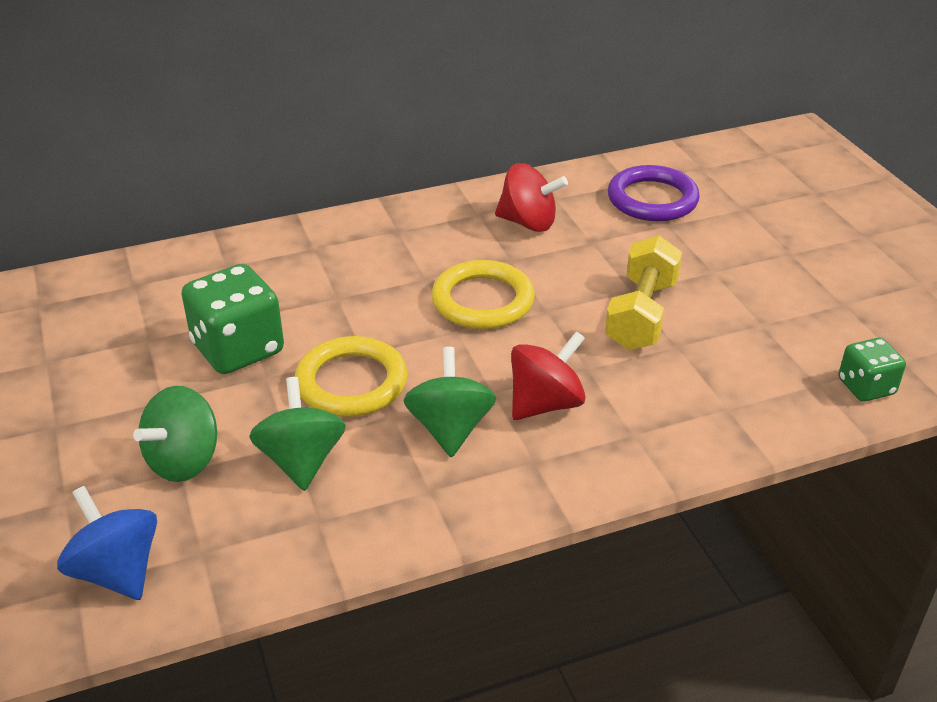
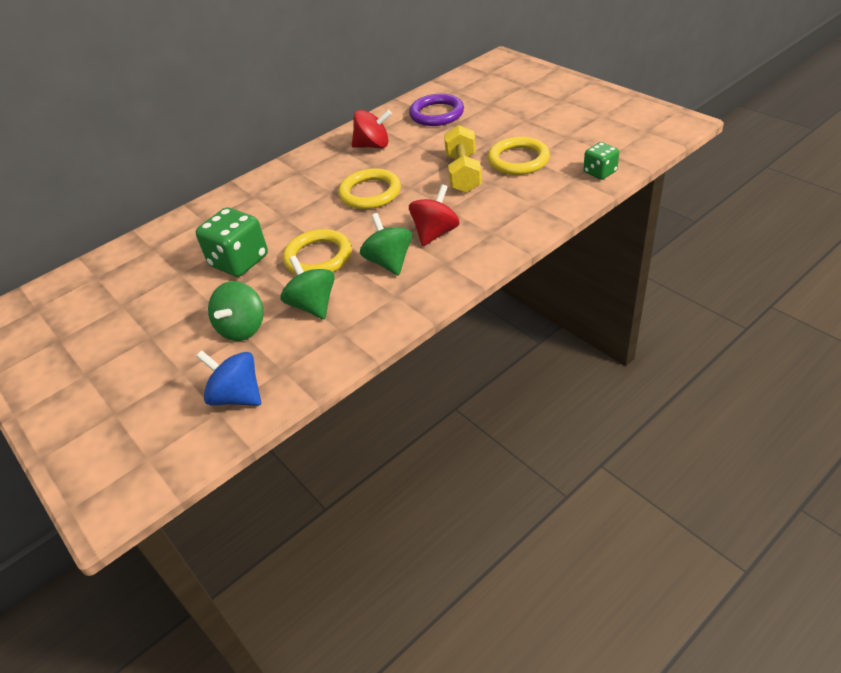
camera: 15 degrees left, 5 degrees up
none -> yellow ring [488,137,550,175]

